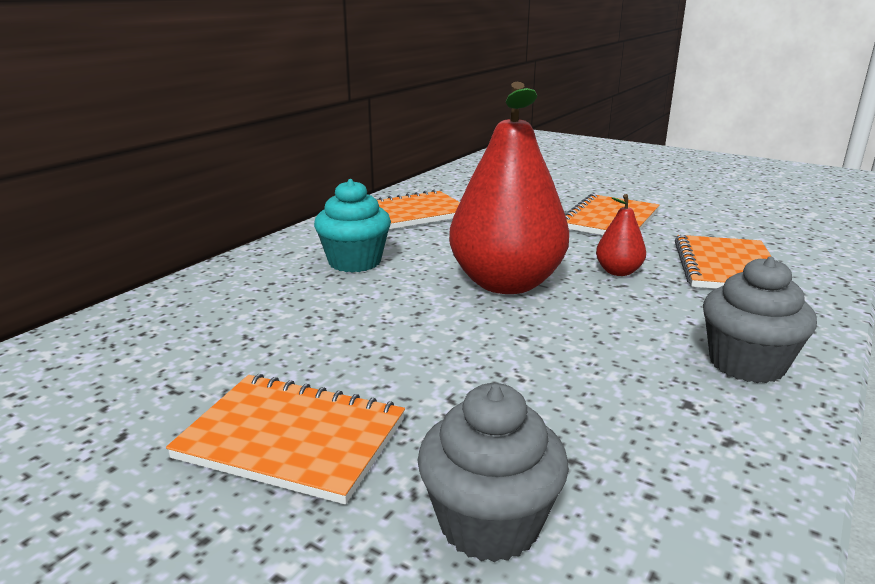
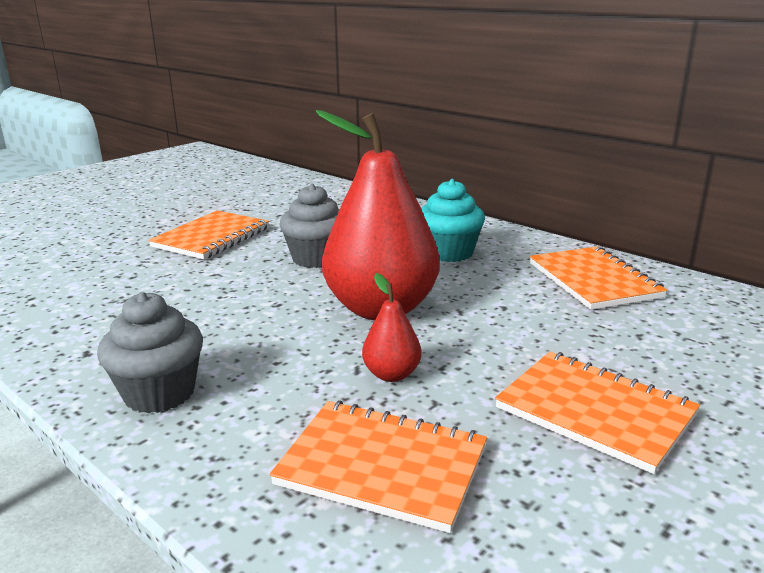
camera: 100 degrees right, 0 degrees up
grey cupcake [417,383,569,562] -> grey cupcake moved to [280,184,339,268]

